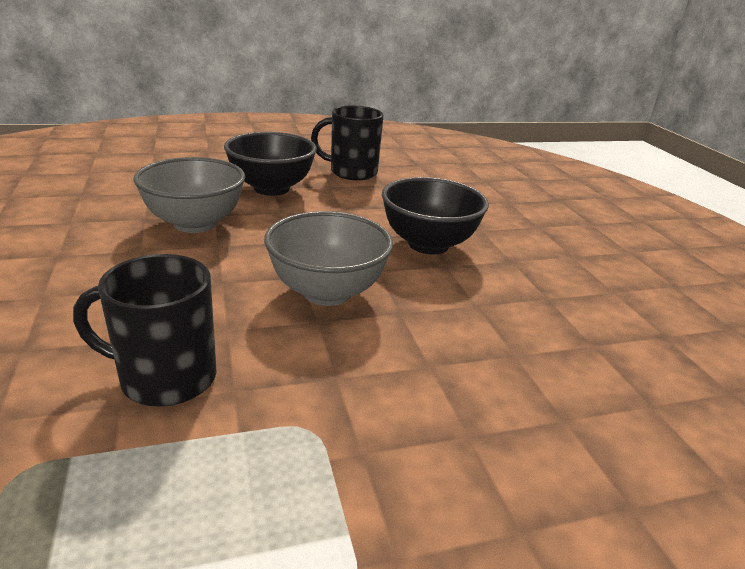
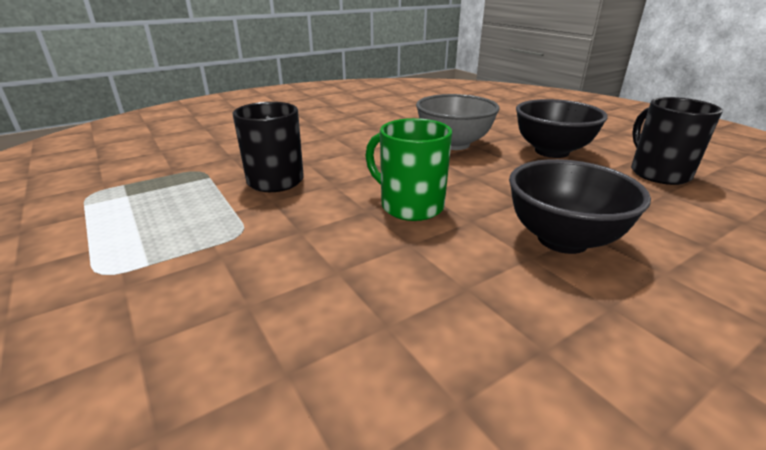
camera: 75 degrees right, 0 degrees up
grey bowl [264,211,393,306] -> green mug [365,118,452,221]

